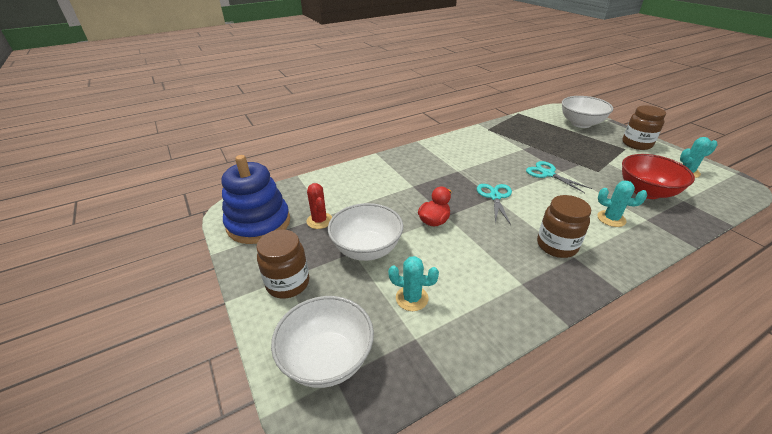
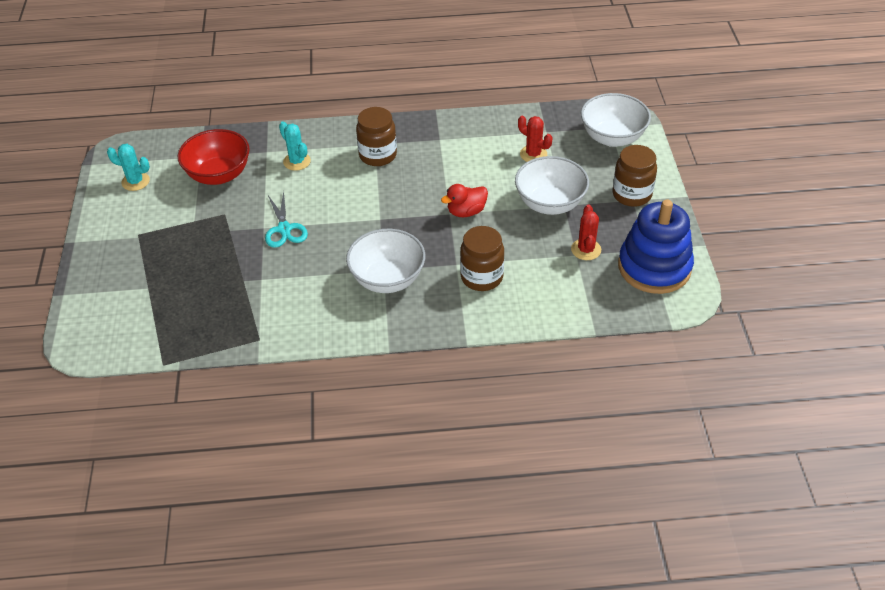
camera: 155 degrees left, 10 degrees up
turquoise cactus [388,256,439,311] -> red cactus [518,116,552,162]
turquoise scissors [477,184,512,225] -> none
white bowl [562,96,613,128] -> white bowl moved to [346,229,425,293]
brown jar [622,105,666,150] -> brown jar moved to [460,226,504,291]

